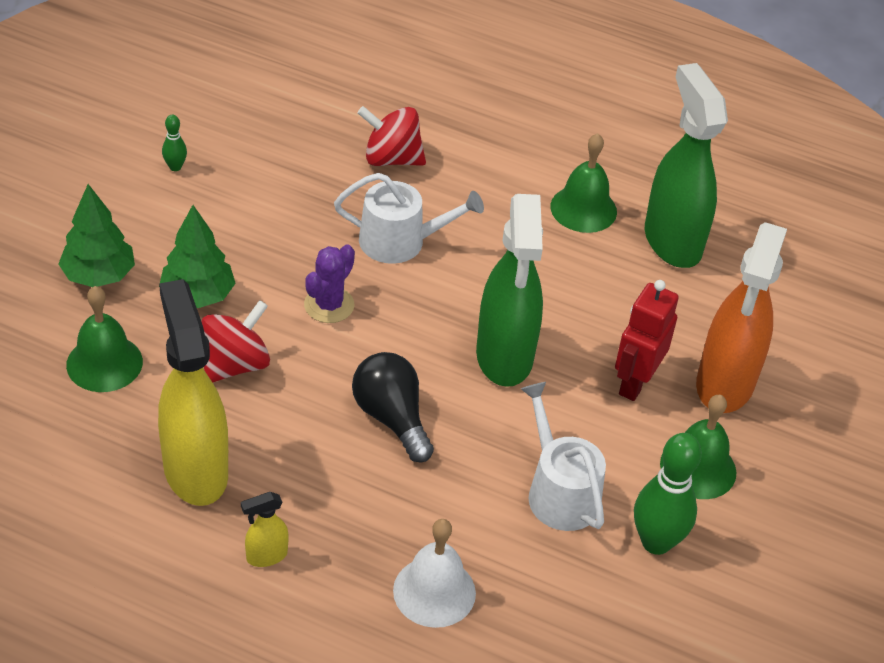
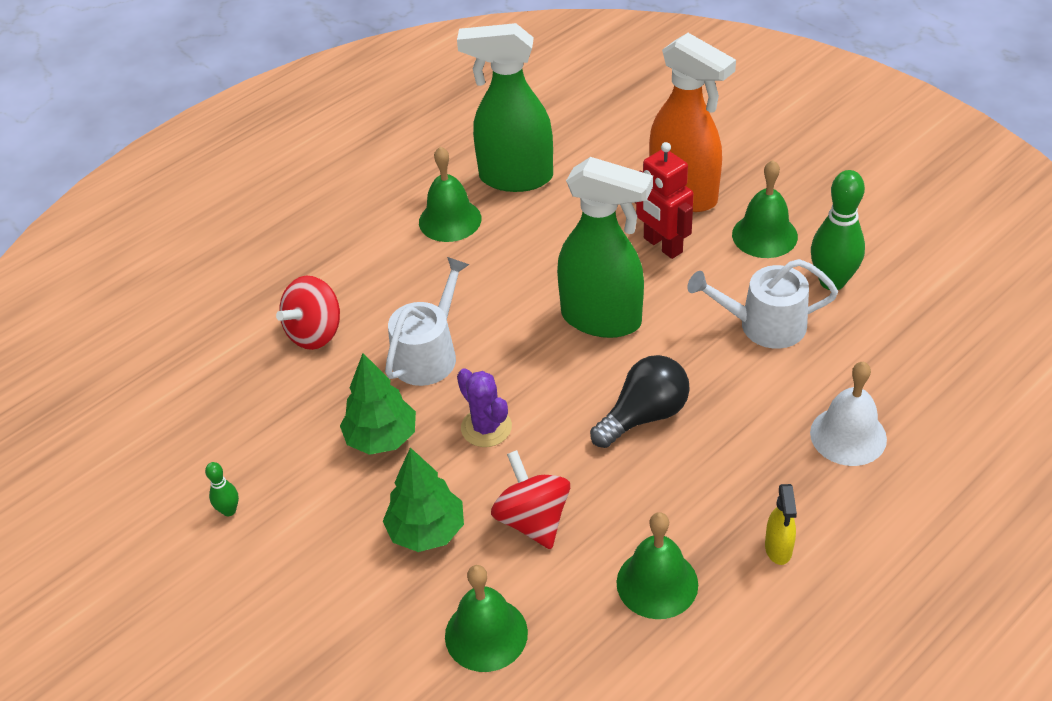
camera: 60 degrees left, 0 degrees up
green tree [58,184,135,287] -> green tree moved to [340,353,416,455]
yellow spray bottle [158,279,228,506] -> green bell [617,512,698,619]
black light bulb [352,352,434,463] -> black light bulb turned 150 degrees clockwise [590,355,690,448]

